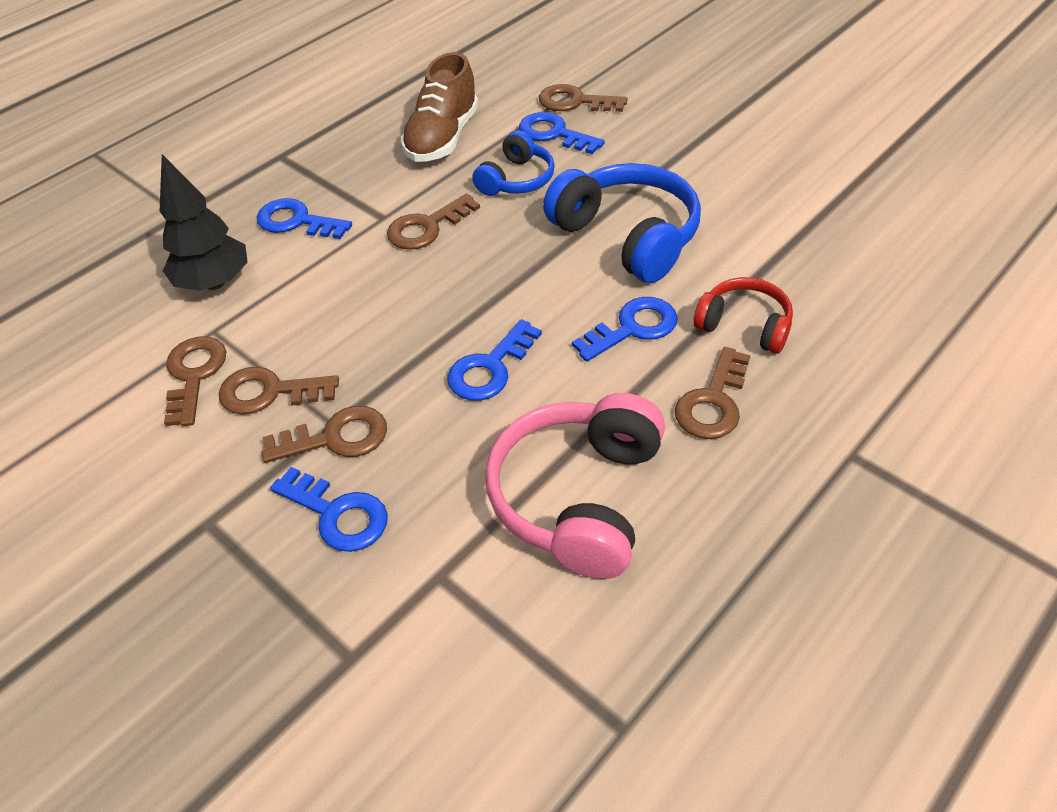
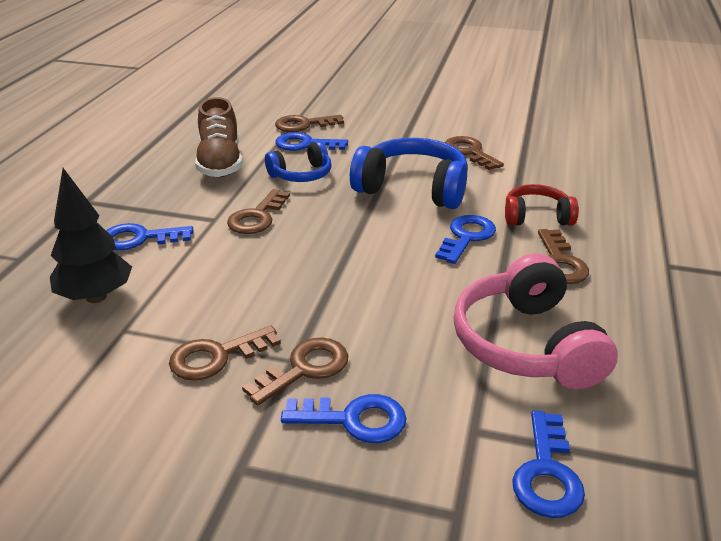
camera: 30 degrees left, 15 degrees down
brown key [164,337,226,426] -> brown key moved to [445,136,504,170]
blue key [447,319,542,401] -> blue key moved to [512,411,585,518]
blue headphones [472,131,555,196] -> blue headphones turned 60 degrees clockwise [265,141,332,182]

